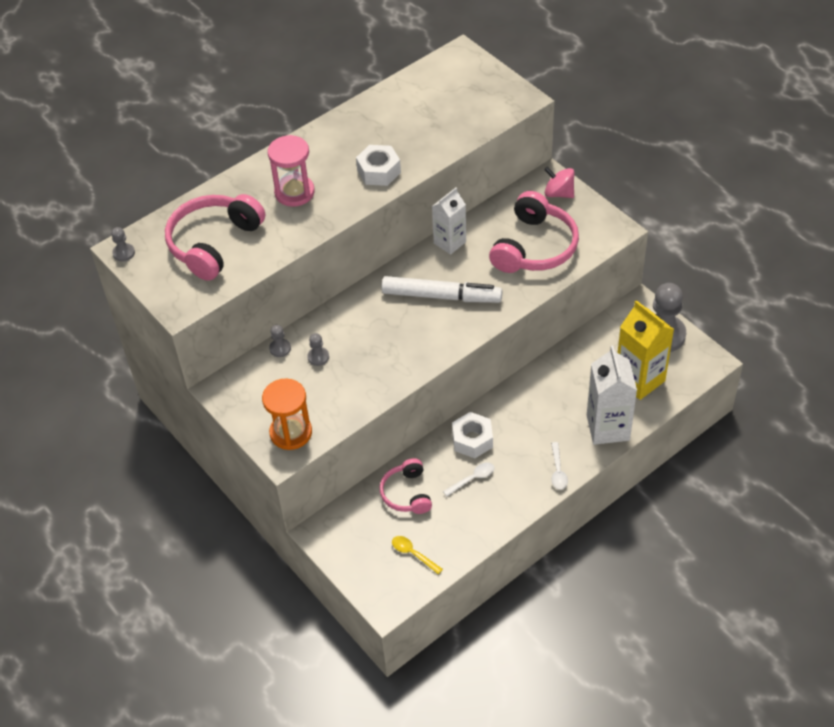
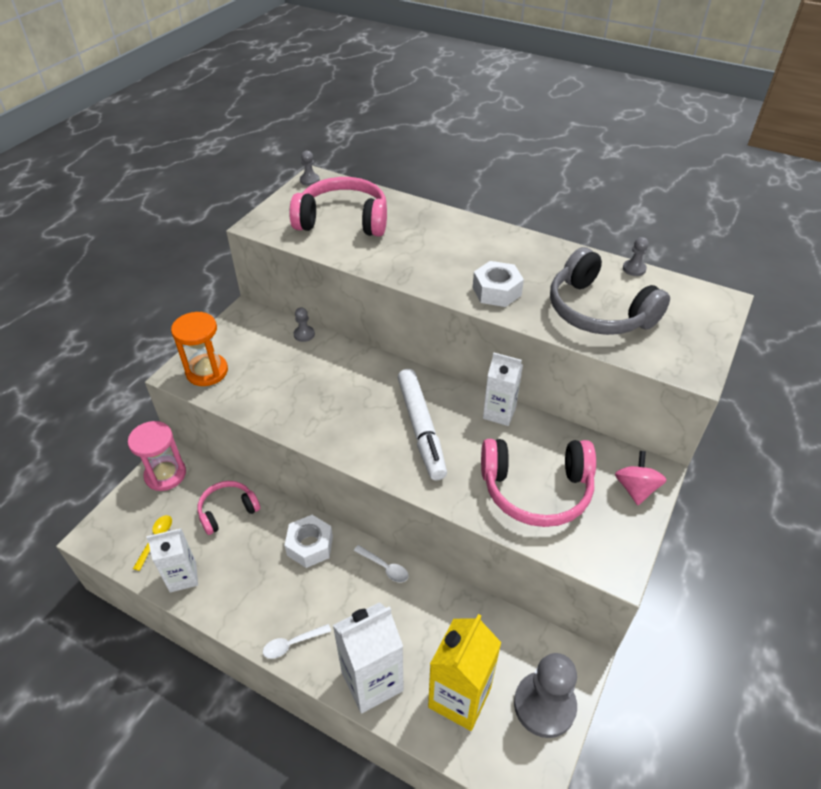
camera: 65 degrees right, 5 degrees down
pink hourglass [268,135,315,207] -> pink hourglass moved to [128,421,186,491]
grey pawn [307,333,329,366] -> grey pawn moved to [623,237,649,276]
white spoon [443,462,494,496] -> white spoon moved to [354,545,408,583]
none -> white carton [147,528,198,592]
none -> grey headphones [550,247,670,335]

